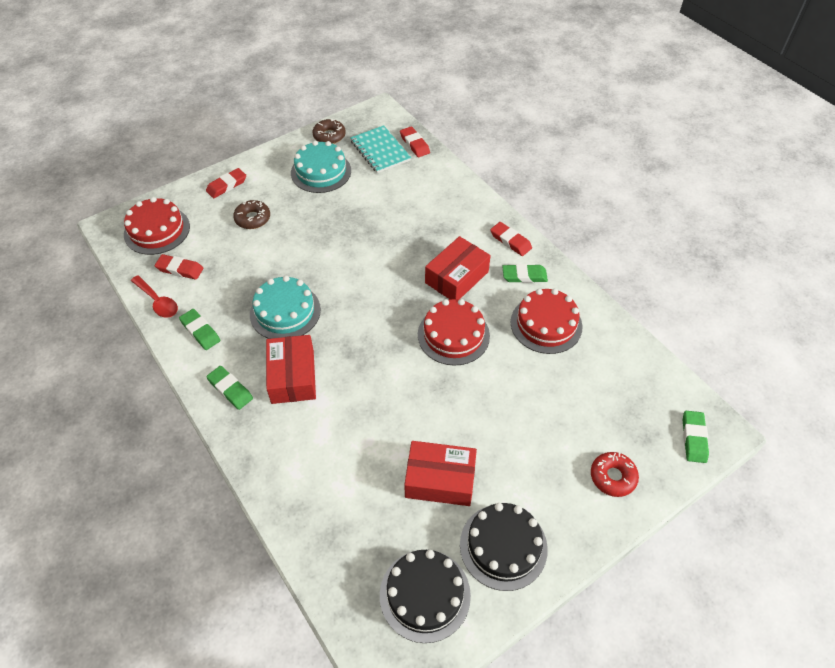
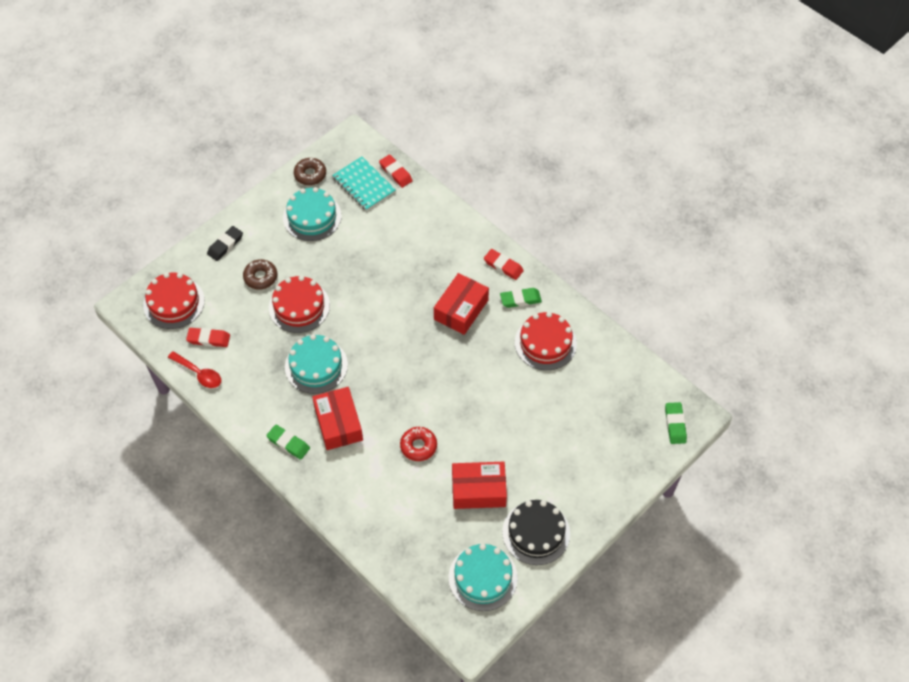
camera: 10 degrees left, 5 degrees up
green eraser [179,309,220,350] -> none
red eraser [206,168,246,198] -> black eraser [207,226,243,261]
black cake [380,550,471,643] -> turquoise cake [449,543,518,611]
red cake [418,299,490,366] -> red cake moved to [269,275,330,333]
red donut [591,452,639,497] -> red donut moved to [400,427,437,461]

